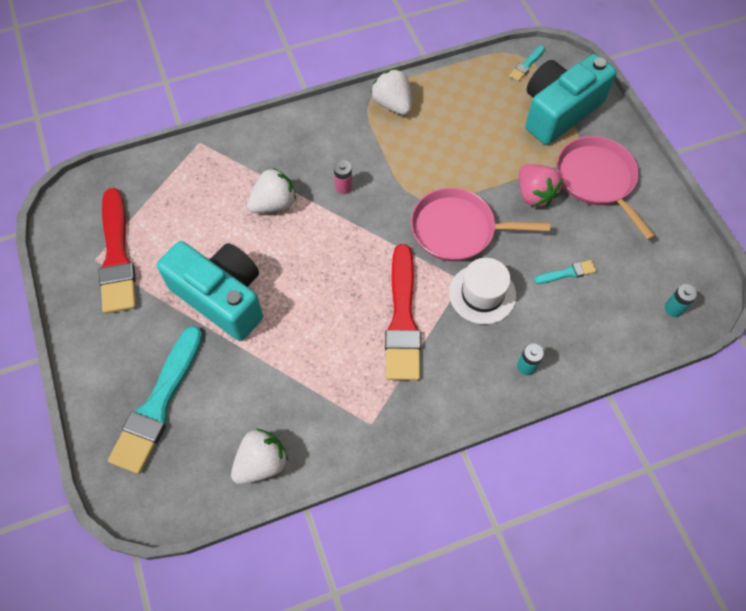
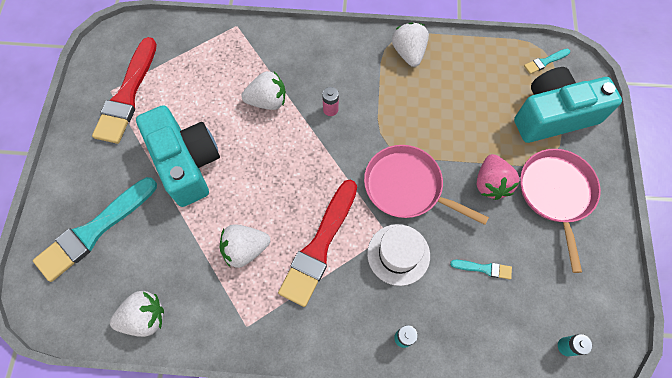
camera: 25 degrees right, 5 degrees up
none -> white strawberry [220,224,270,268]

